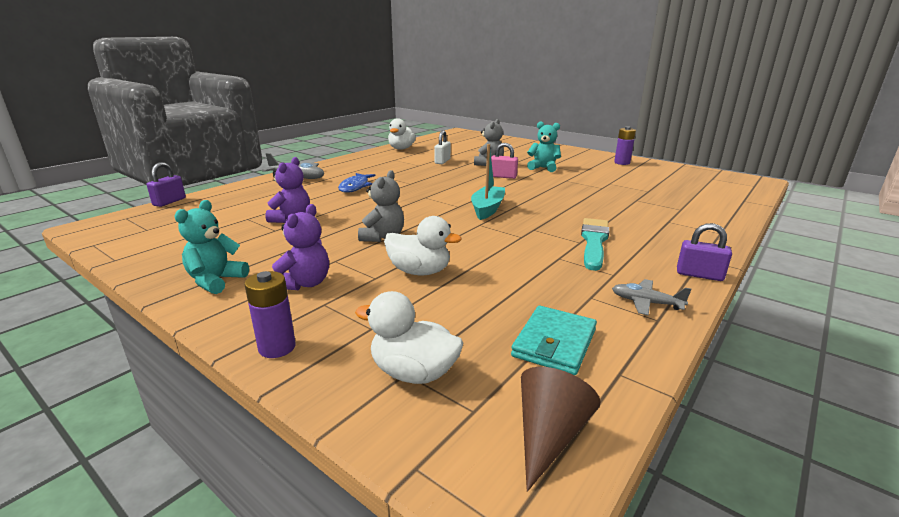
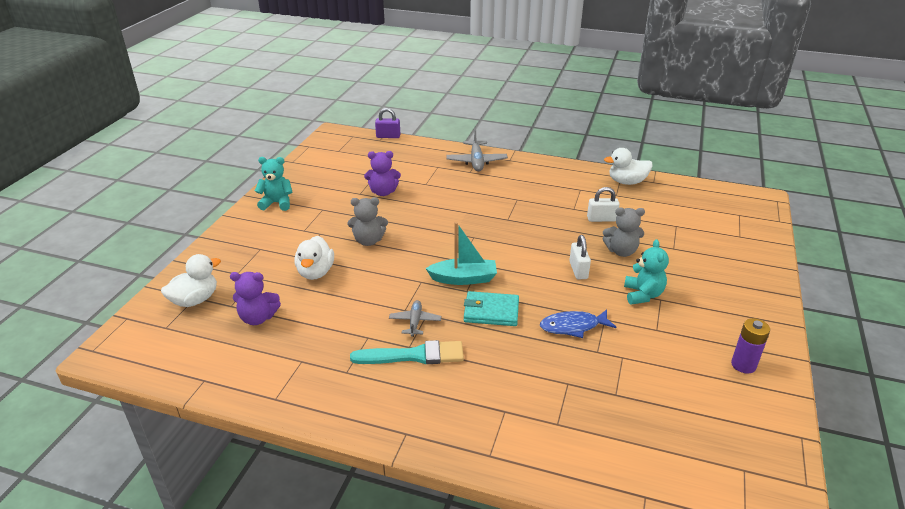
camera: 70 degrees right, 10 degrees up
purple battery [244,271,296,358] -> none
purple teddy bear [272,204,329,290] -> purple teddy bear moved to [230,272,281,325]
blue fish [338,173,375,193] -> blue fish moved to [540,309,616,338]
white duck [355,291,463,384] -> white duck turned 45 degrees clockwise [161,254,221,307]
pink padlock [491,143,518,179] -> white padlock [569,235,591,280]
turquoise wallet [511,306,597,375] -> turquoise wallet moved to [464,291,519,326]
brown cone [521,367,601,492] -> none
grey plane [612,279,691,315] -> grey plane moved to [389,300,441,337]
purple padlock [677,223,732,281] -> none

